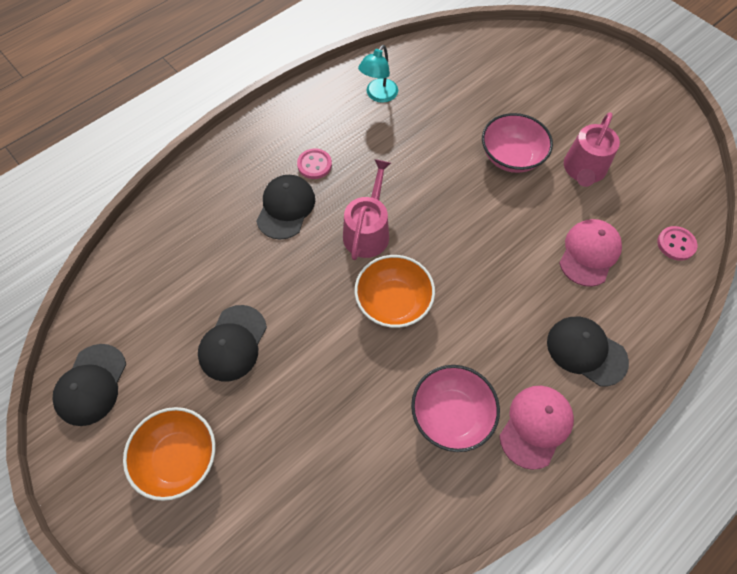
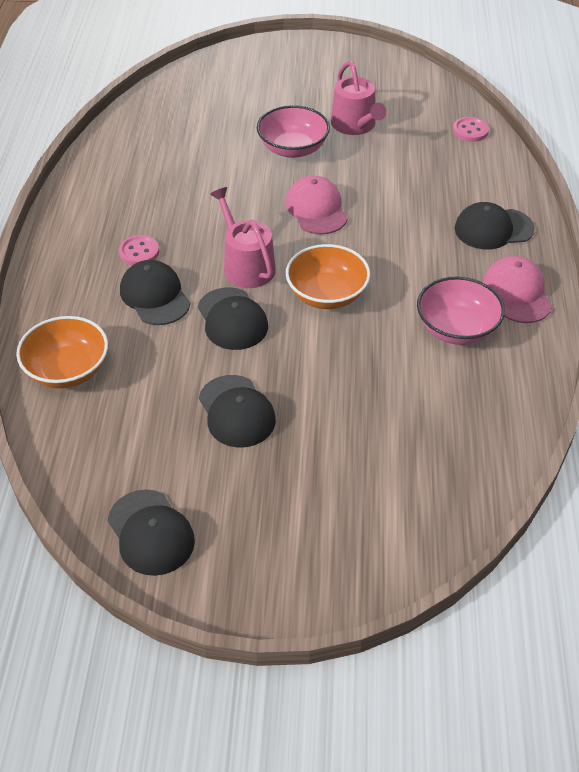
camera: 45 degrees left, 15 degrees down
orange bowl [123,407,215,501] -> orange bowl moved to [16,316,108,388]
turquoise lamp [358,45,398,103] -> none
pink cap [559,219,622,287] -> pink cap moved to [285,176,348,235]
none -> black cap [198,287,268,350]

